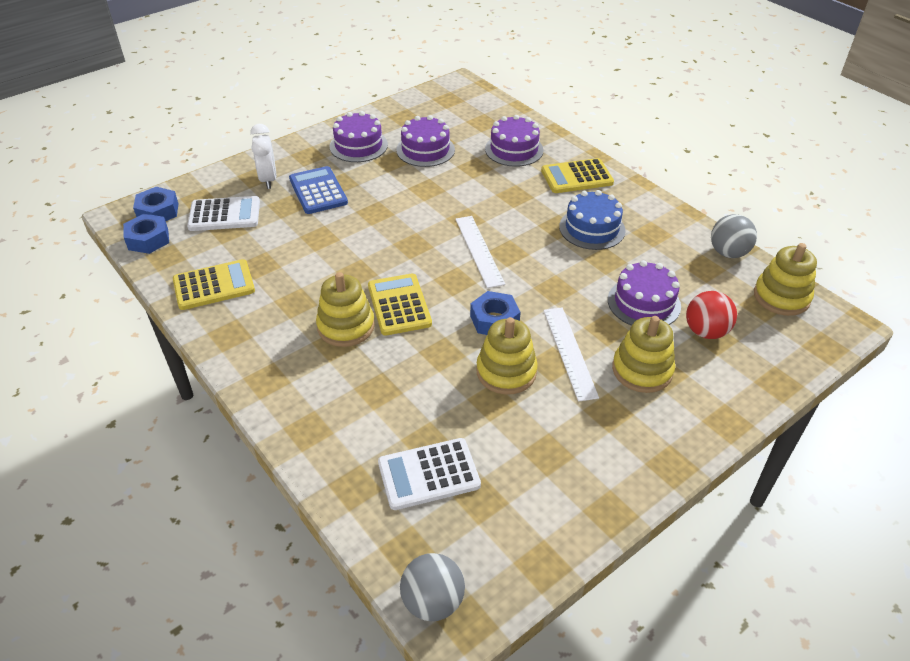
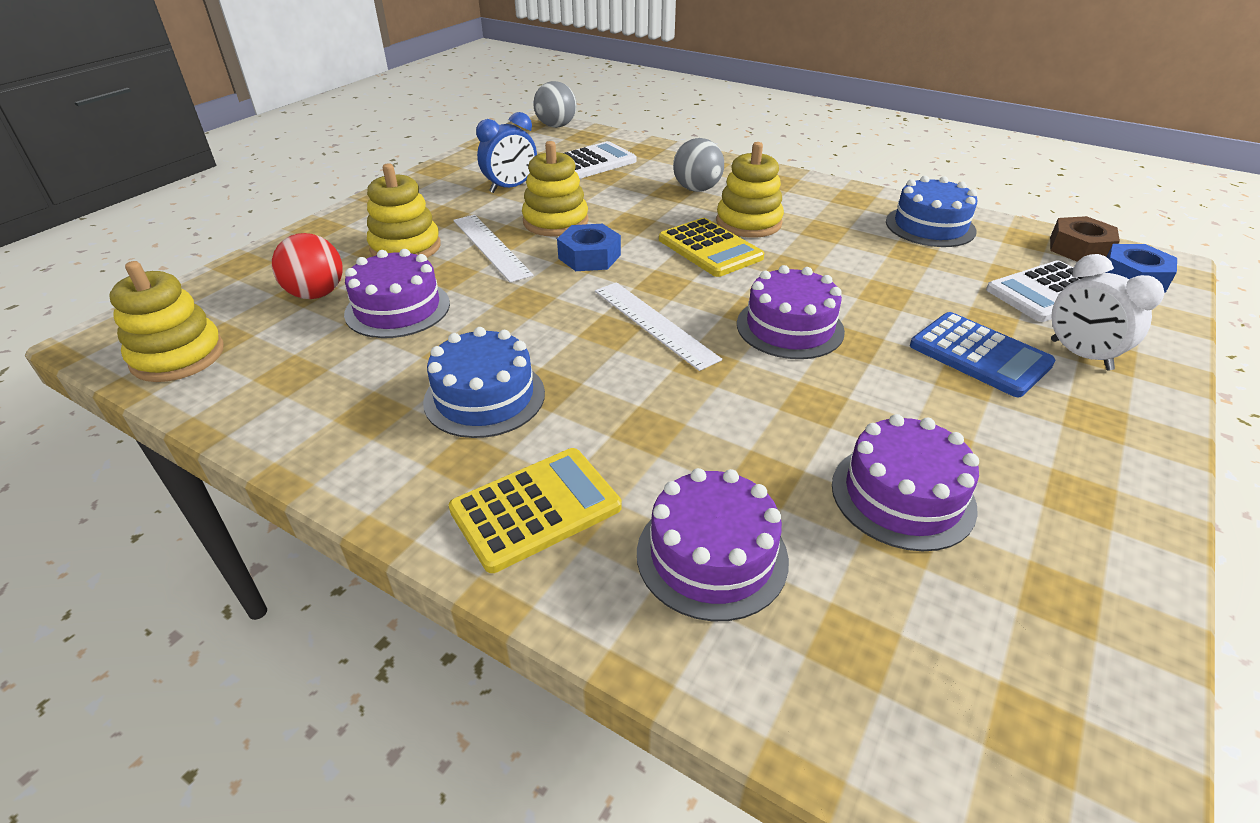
camera: 160 degrees right, 5 degrees down
blue nut [123,214,169,254] -> brown nut [1050,216,1120,262]
yellow calculator [173,259,255,310] -> blue cake [886,176,977,247]
purple cake [330,111,388,162] -> purple cake moved to [737,265,845,359]
grey ball [711,214,757,258] -> grey ball moved to [673,138,724,192]
none -> blue clock [476,112,537,193]

